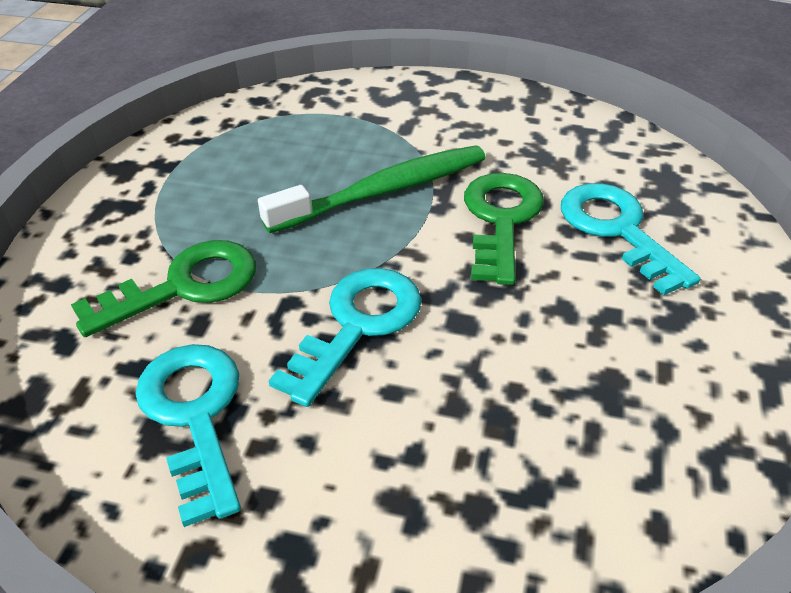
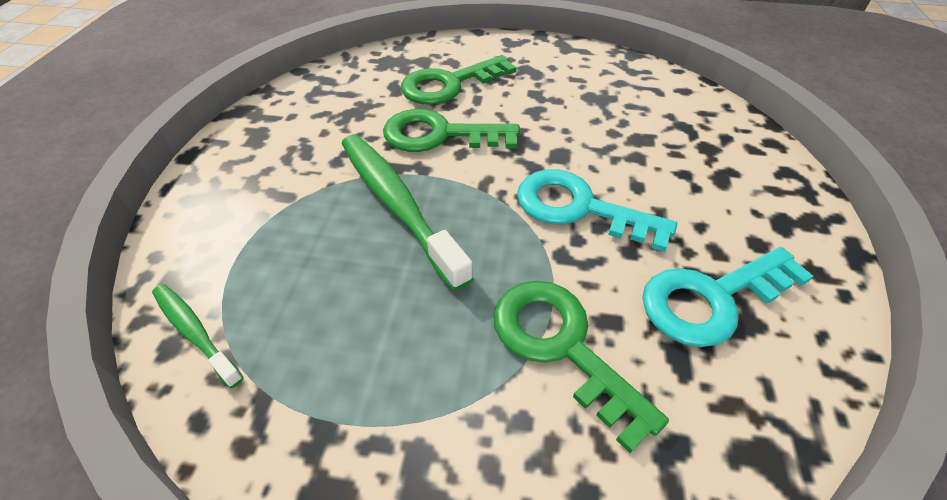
camera: 95 degrees left, 5 degrees up
turquoise key [561,183,701,296] -> green key [401,55,517,105]
none -> green toothbrush [152,284,244,388]

